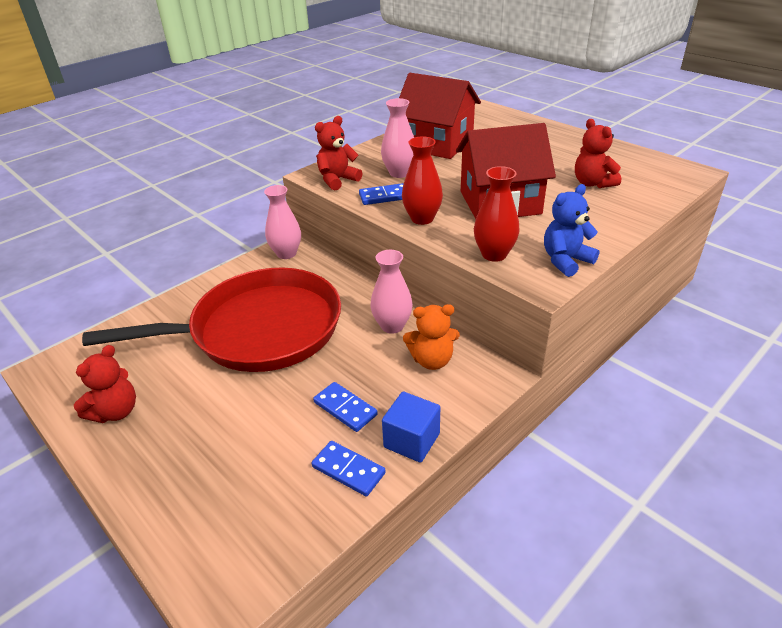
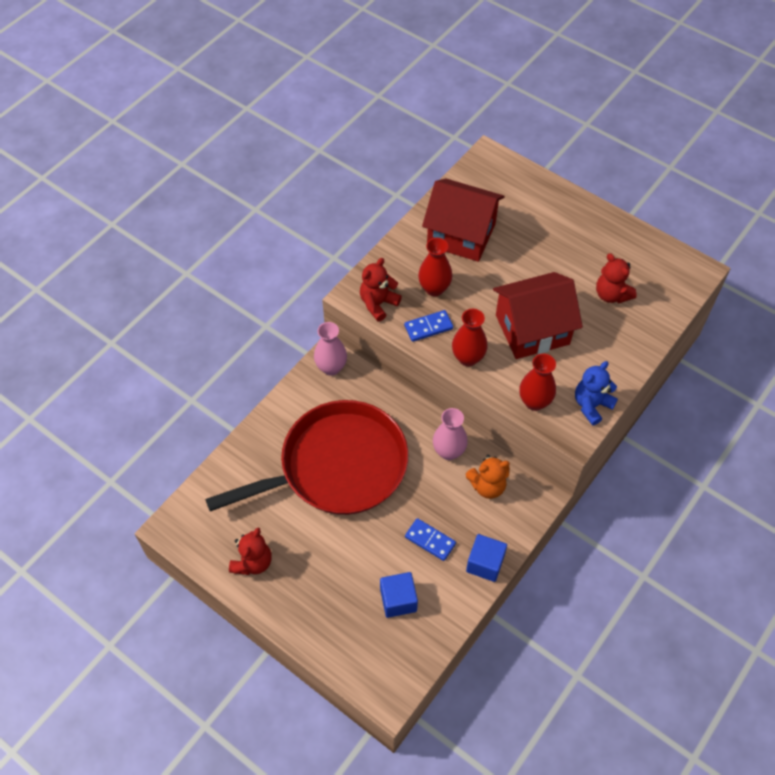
camera: 10 degrees left, 20 degrees up
blue domino [312,441,386,496] -> none
pink vase [381,98,414,178] -> red vase [418,238,452,296]
none -> blue cube [380,572,418,618]

